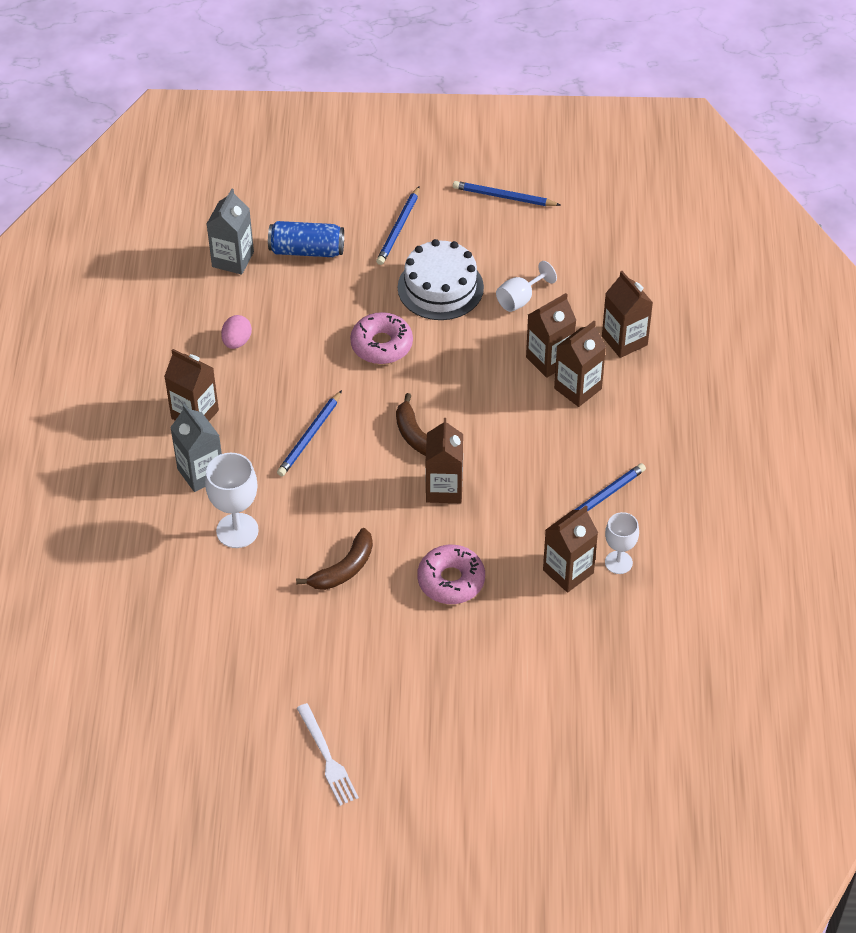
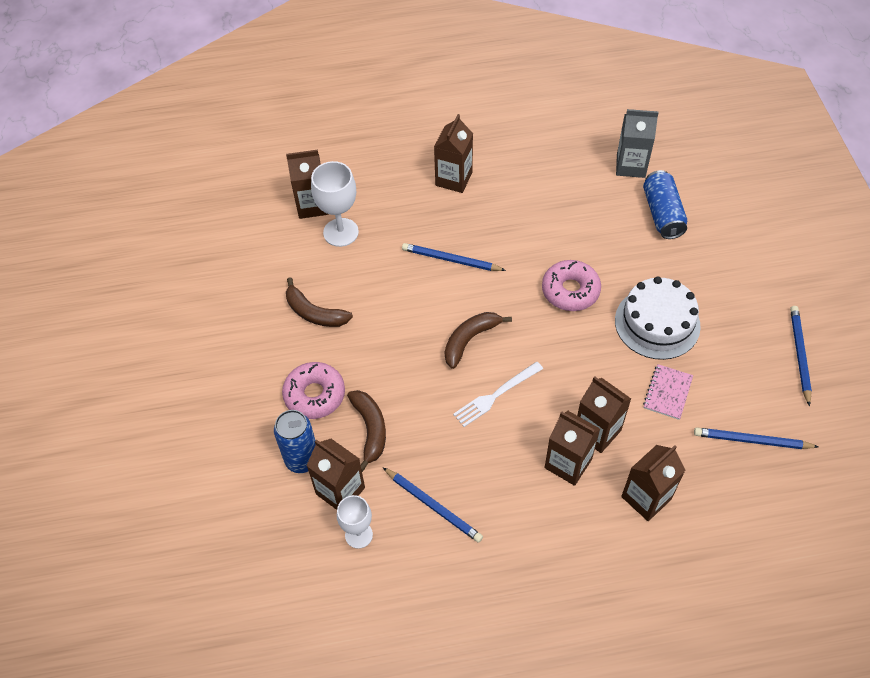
camera: 80 degrees right, 5 degrees up
grey carton [170,404,222,492] -> none
pink egg [221,315,252,349] -> none
white fork [297,703,359,806] -> white fork moved to [453,362,543,427]
blue pencil [376,186,420,265] -> blue pencil moved to [694,427,819,449]
brown carton [425,418,463,503] -> brown carton moved to [286,150,328,219]
white goblet [496,261,557,312] -> pink notebook [643,364,693,420]
none -> blue can [274,410,316,473]
none -> brown banana [347,390,386,472]

